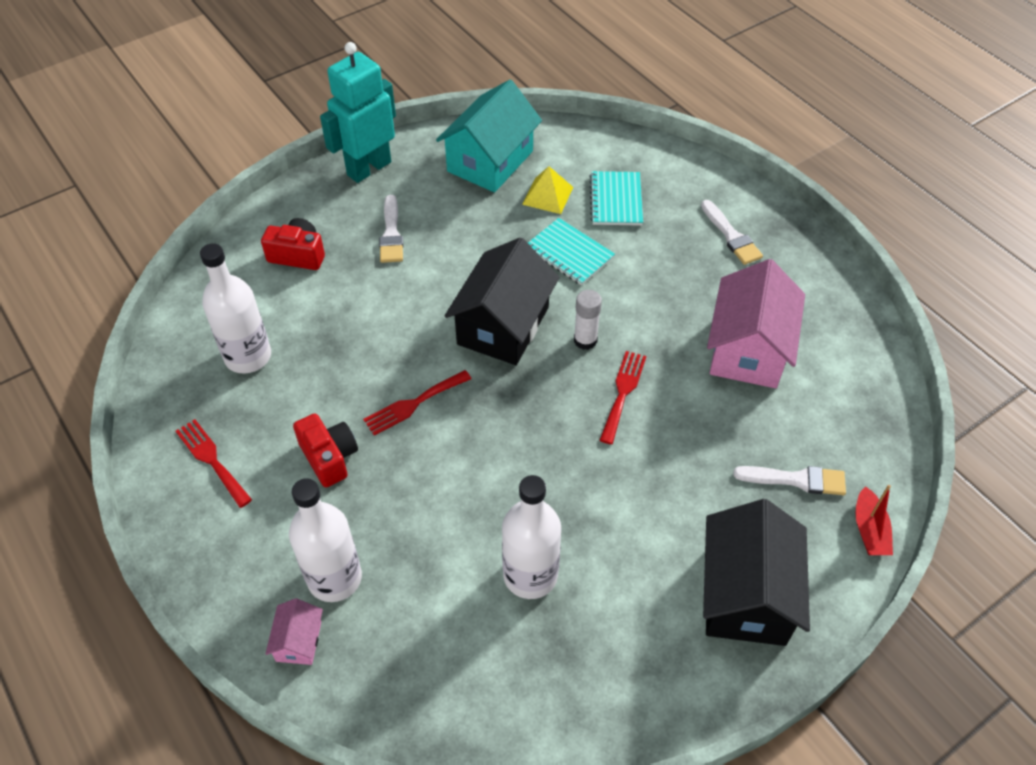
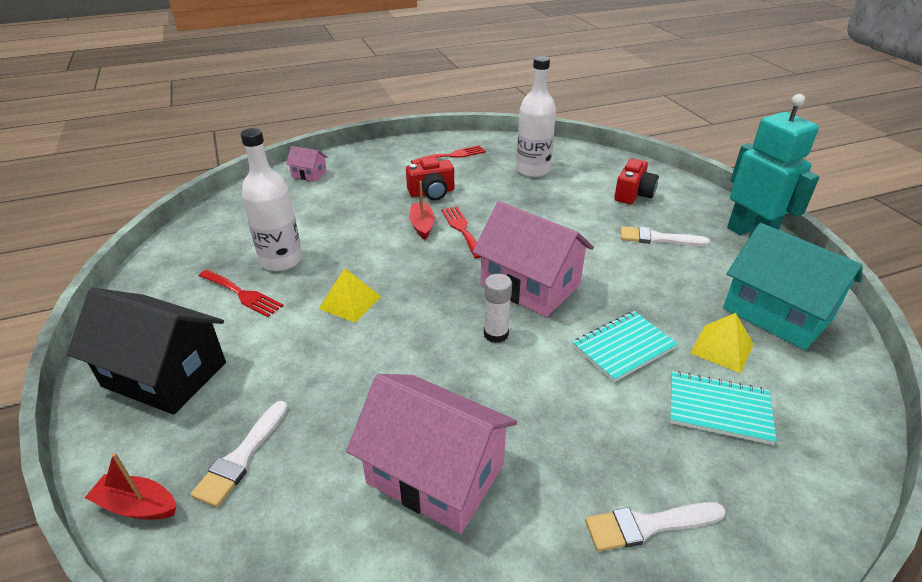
camera: 105 degrees right, 15 degrees down
white bottle [289,478,362,602] -> none
black house [445,237,560,365] -> pink house [472,201,594,317]
red fork [599,351,646,444] -> red fork moved to [199,270,283,317]
none -> yellow pyramid [319,268,381,323]
none -> red boat [409,181,435,240]

